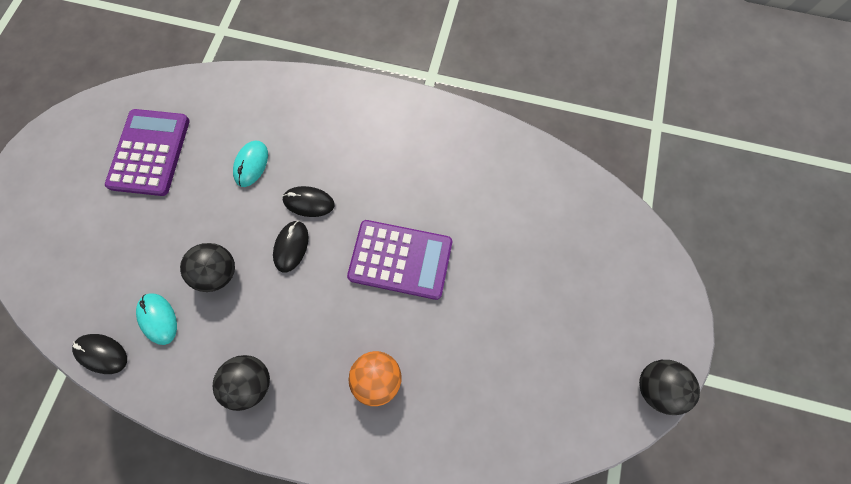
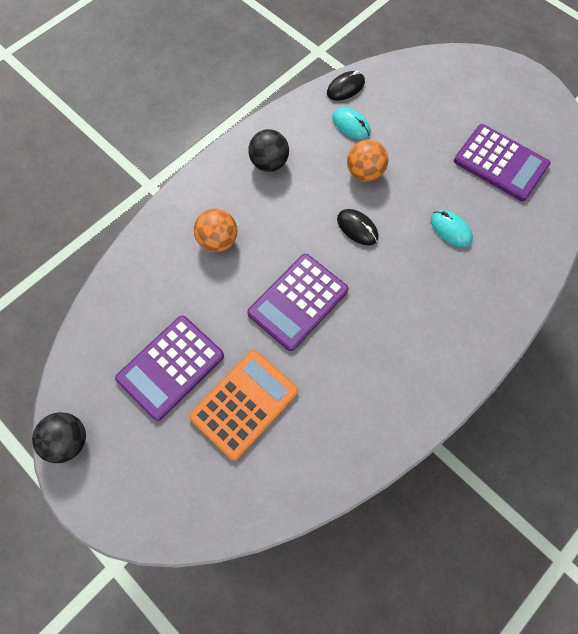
camera: 120 degrees right, 5 degrees down
turquoise mouse [136,293,177,345] -> turquoise mouse turned 45 degrees clockwise [332,107,371,140]
black ball [180,243,235,292] -> orange ball [347,139,389,182]
black mouse [282,186,334,217] -> none
none -> purple calculator [115,315,224,421]
none -> orange calculator [189,350,298,461]

